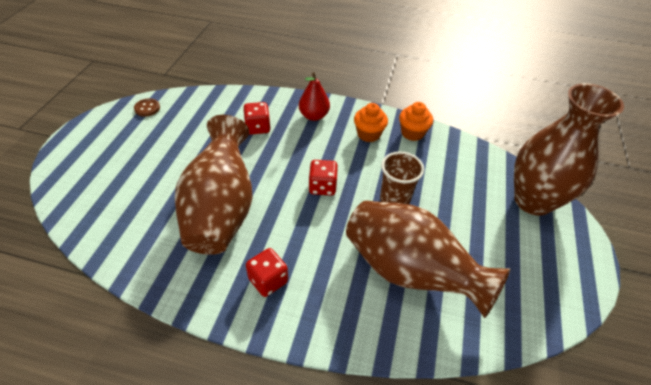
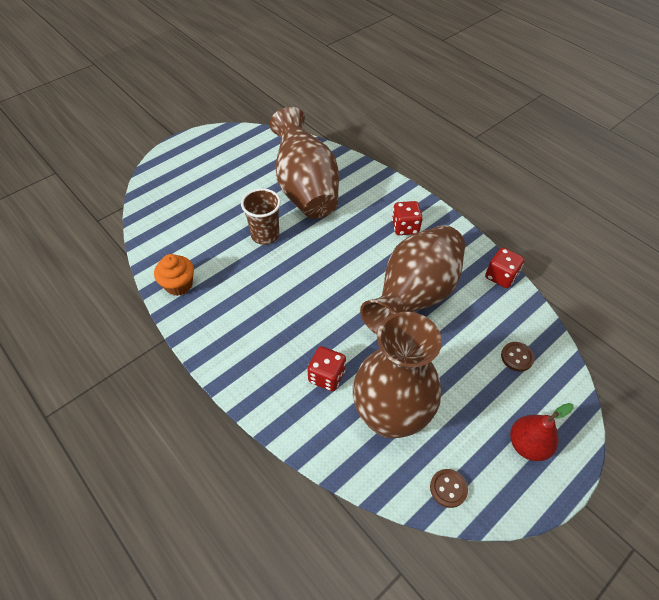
camera: 145 degrees left, 5 degrees up
red pear [299,72,330,121] -> red pear moved to [510,403,574,461]
red dice [309,160,338,196] -> red dice moved to [485,247,525,288]
orange cupcake [354,103,388,142] -> none
brown vase [514,83,624,216] -> brown vase moved to [353,312,442,438]
none -> brown button [501,342,535,372]

